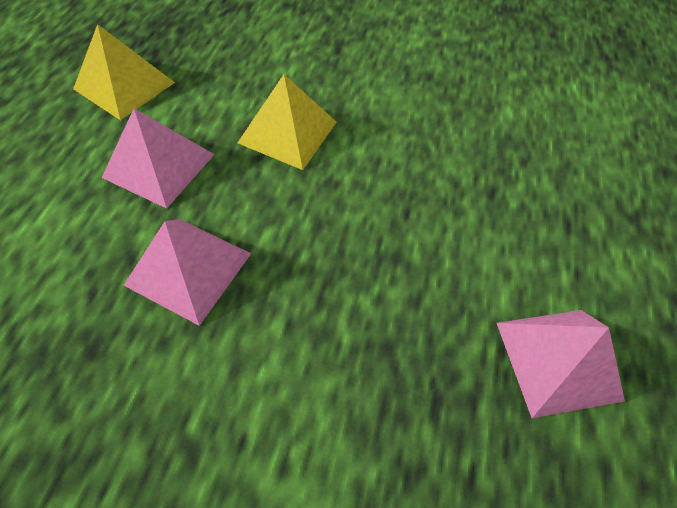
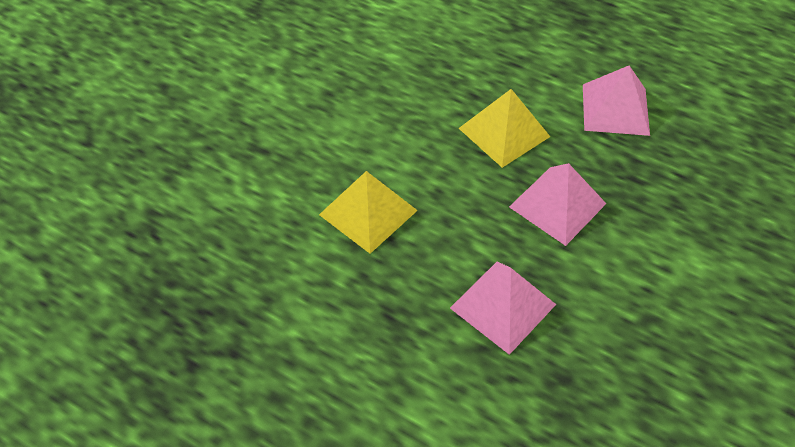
camera: 70 degrees left, 5 degrees down
yellow pyramid [73,24,175,120] -> yellow pyramid moved to [459,89,550,168]
pink pyramid [102,109,215,209] -> pink pyramid moved to [509,163,607,246]

